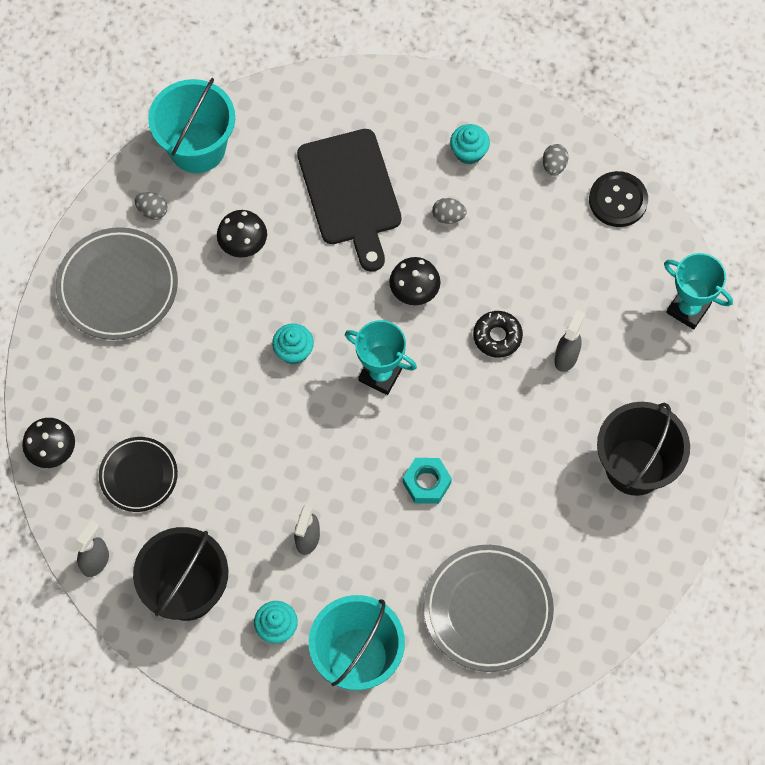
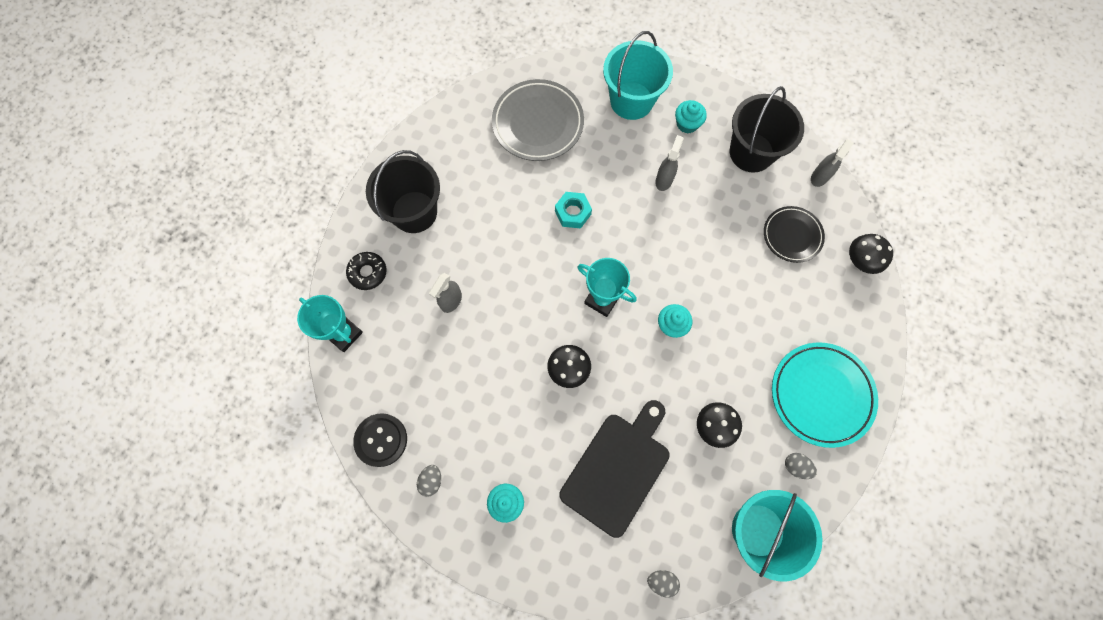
camera: 175 degrees left, 5 degrees up
grey plate [56,227,178,340] -> turquoise plate [772,343,878,448]
black cutting board [297,129,402,272] -> black cutting board turned 45 degrees clockwise [559,400,670,538]
grey egg [432,198,467,224] -> grey egg moved to [647,570,680,598]
black donut [473,311,523,358] -> black donut moved to [346,252,387,290]

